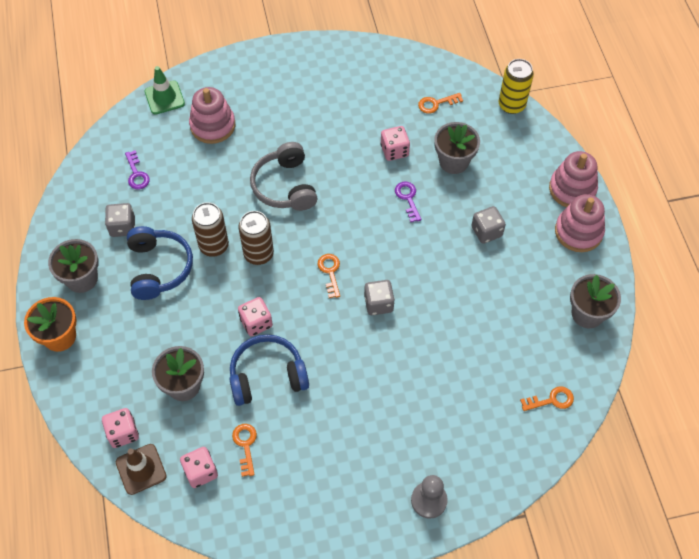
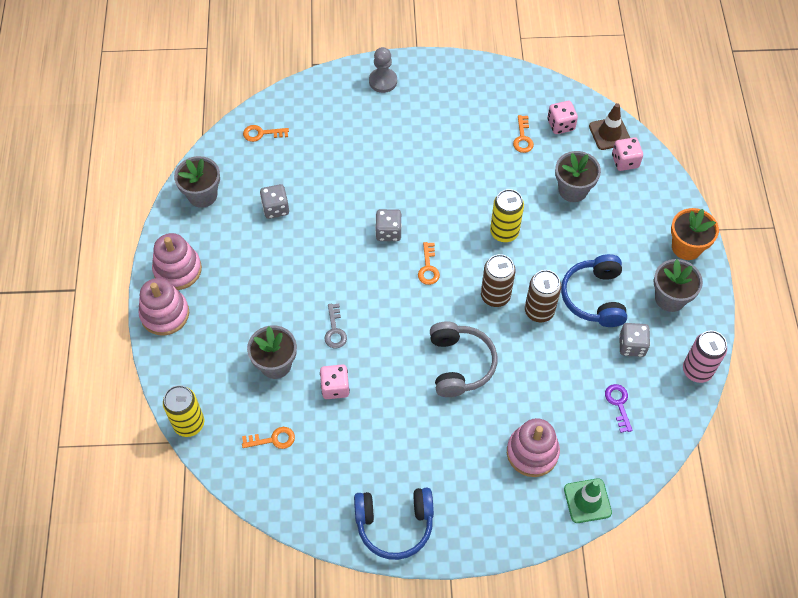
camera: 170 degrees left, 0 degrees up
blue headphones [229,334,309,406] -> blue headphones moved to [354,488,434,560]
pink dice [238,297,273,336] -> yellow can [490,189,524,242]
purple key [395,181,421,222] -> grey key [324,303,347,348]
grey dice [471,206,506,244] -> grey dice moved to [260,184,289,219]
none -> pink can [683,331,727,383]

